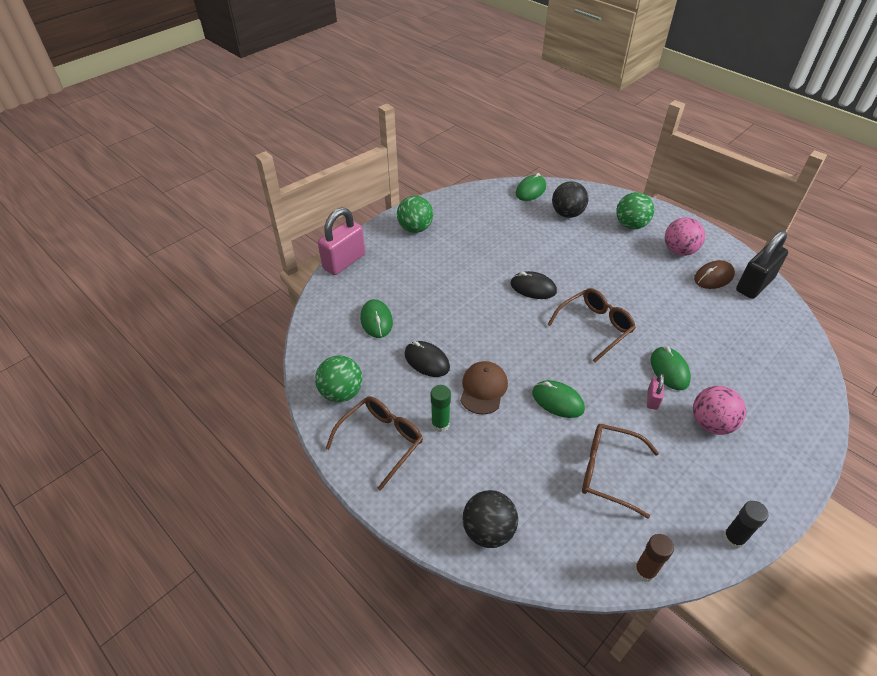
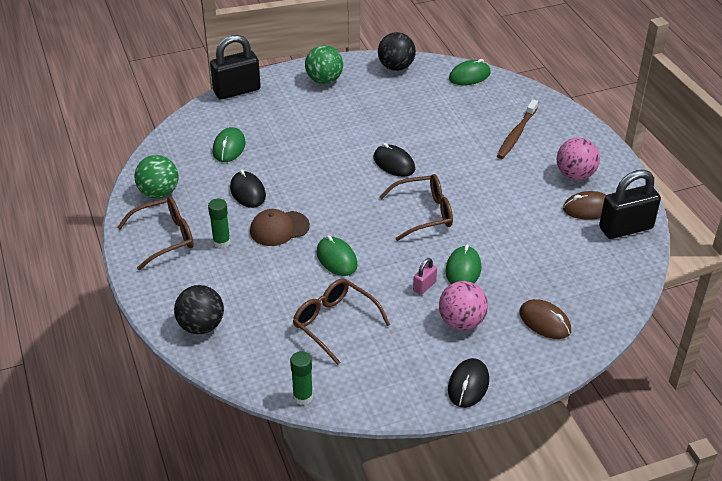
camera: 25 degrees right, 5 degrees down
pink padlock [318,208,365,275] -> black padlock [210,35,261,100]
brown cap [460,361,508,415] -> brown cap turned 150 degrees counterclockwise [250,209,310,246]
black ball [552,181,588,218] -> black ball moved to [378,32,416,71]
green ball [616,192,654,229] -> none
brown glue stick [634,534,674,582] -> green glue stick [290,351,313,405]
black glue stick [723,501,769,549] -> none
none -> black mouse [448,358,489,408]
none -> brown toothbrush [497,99,538,159]
none -> brown mouse [519,299,571,339]

